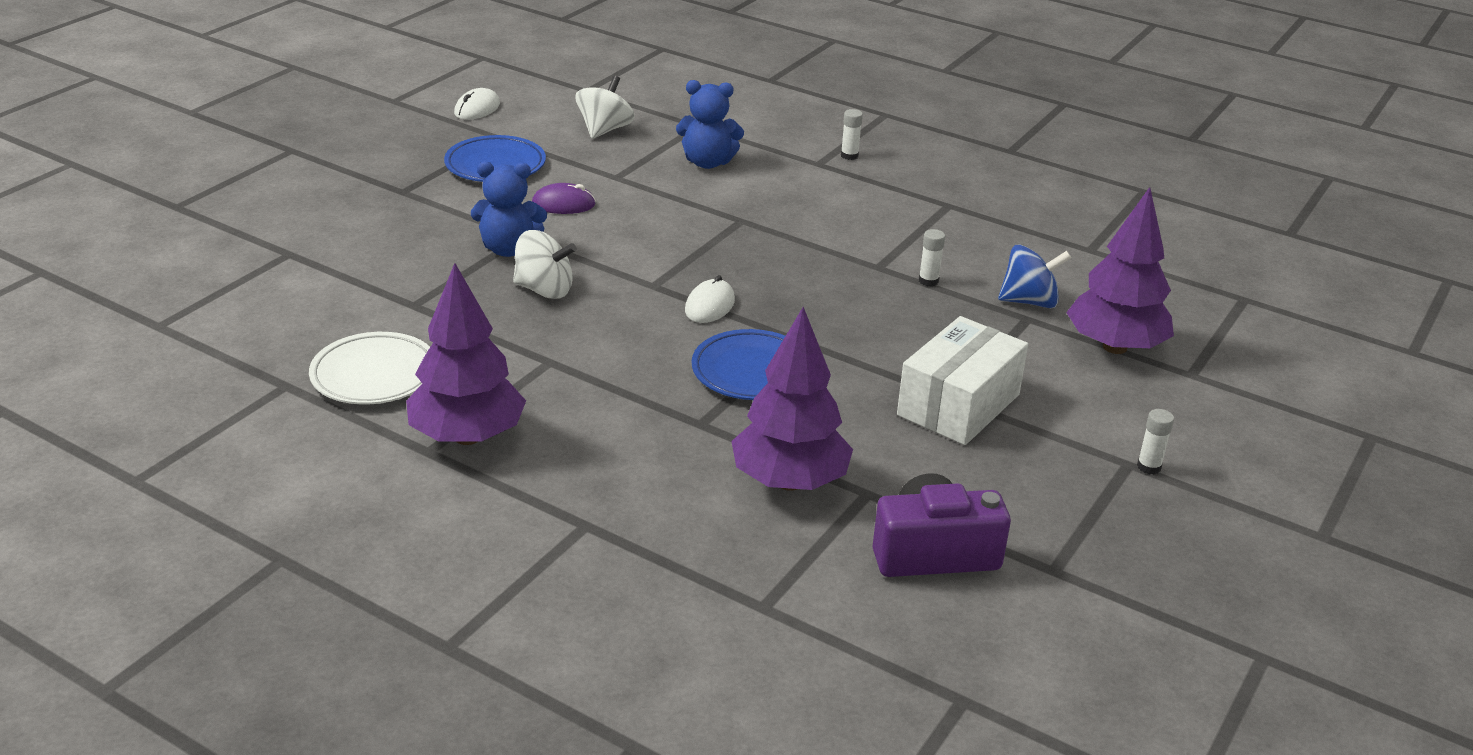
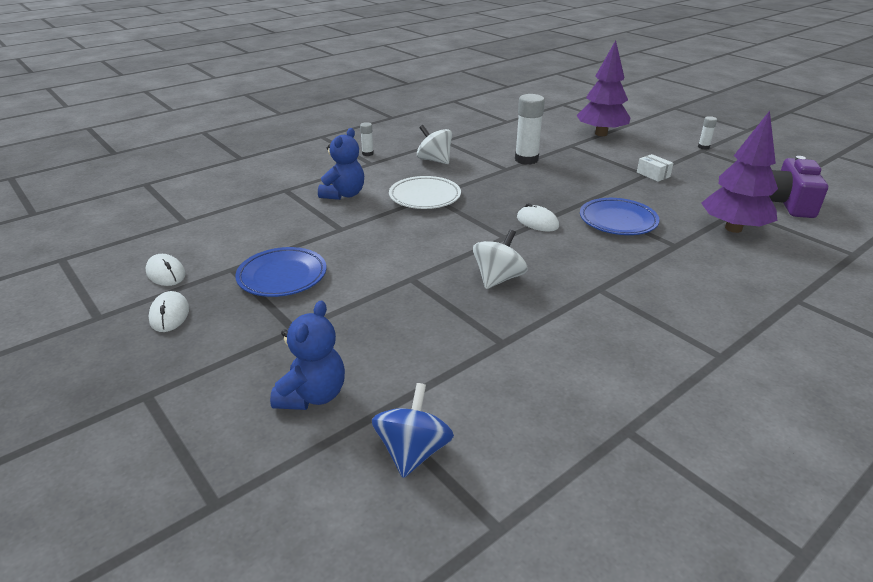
camera: 70 degrees left, 0 degrees up
white plate [309,332,430,404] -> white plate moved to [389,176,461,209]
purple tree [406,263,526,445] -> none
blue teddy bear [471,161,547,257] -> blue teddy bear moved to [270,301,345,410]
purple mouse [532,183,596,214] -> none
white spinning top [576,76,635,139] -> white spinning top moved to [417,125,452,164]
white box [897,316,1028,445] -> white box [637,154,673,182], size x0.45
white glue stick [919,229,945,286] -> white glue stick [515,94,545,165], size x2.01
blue spinning top [998,244,1071,308] -> blue spinning top moved to [372,383,454,478]
none -> white mouse [149,291,189,332]

